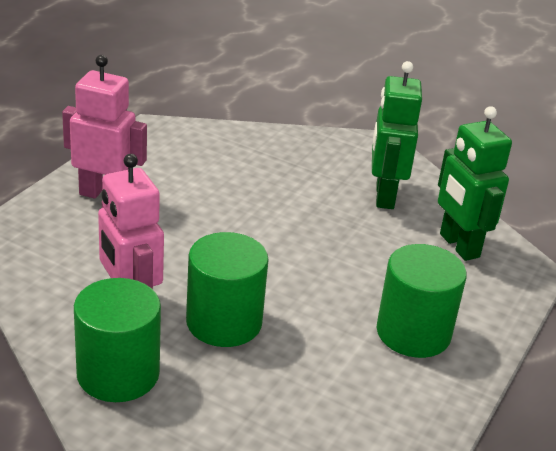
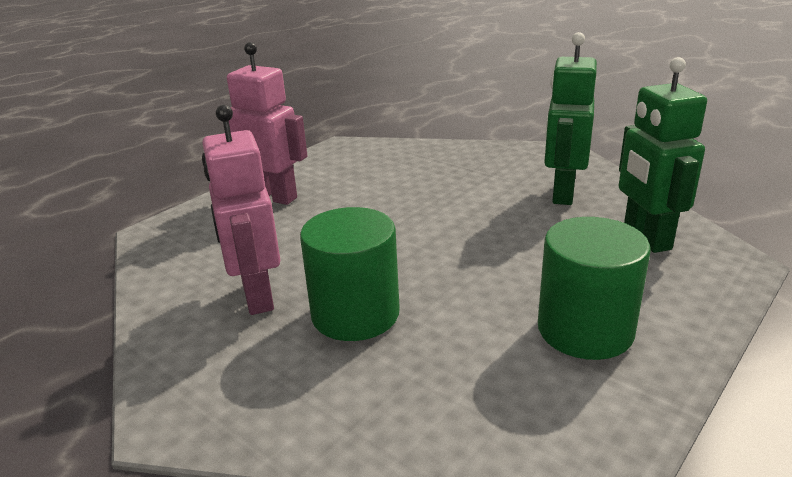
camera: 15 degrees right, 5 degrees down
green cylinder [74,278,161,402] -> none

